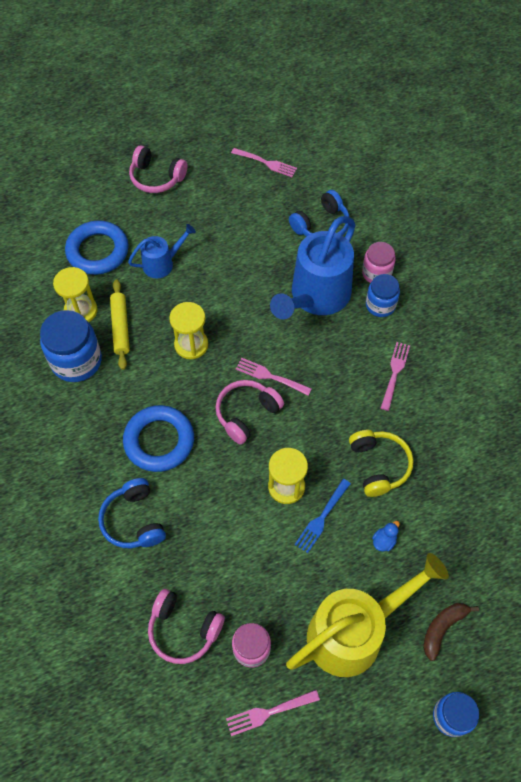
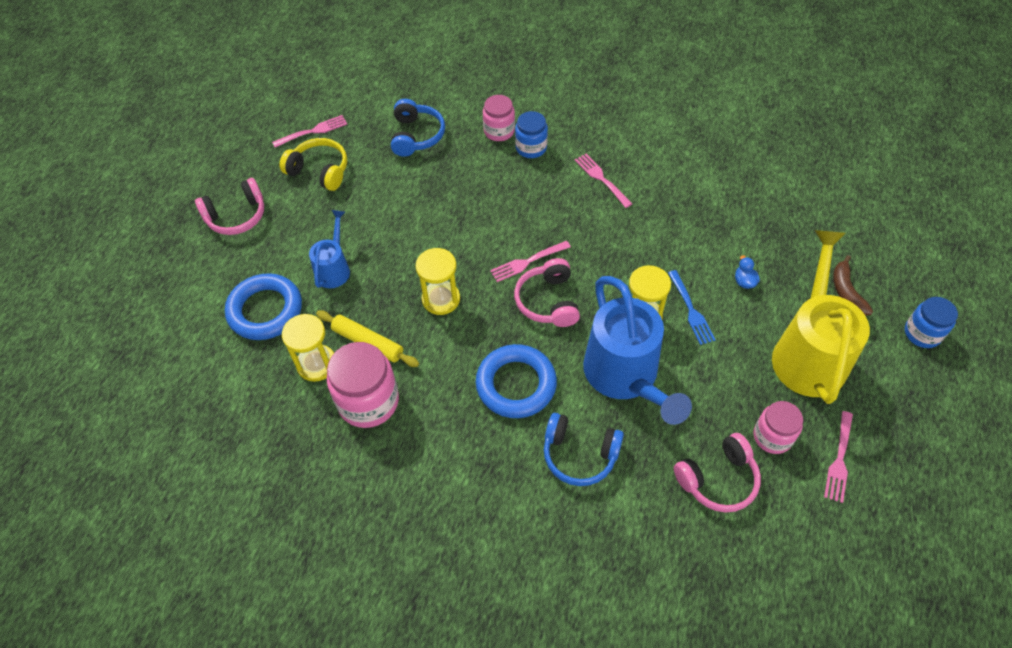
camera: 50 degrees left, 5 degrees down
blue jar [40,310,102,382] -> pink jar [327,342,399,428]
blue watering can [270,216,355,319] -> blue watering can moved to [583,276,692,425]
yellow headphones [349,430,414,497] -> yellow headphones moved to [280,138,347,191]

